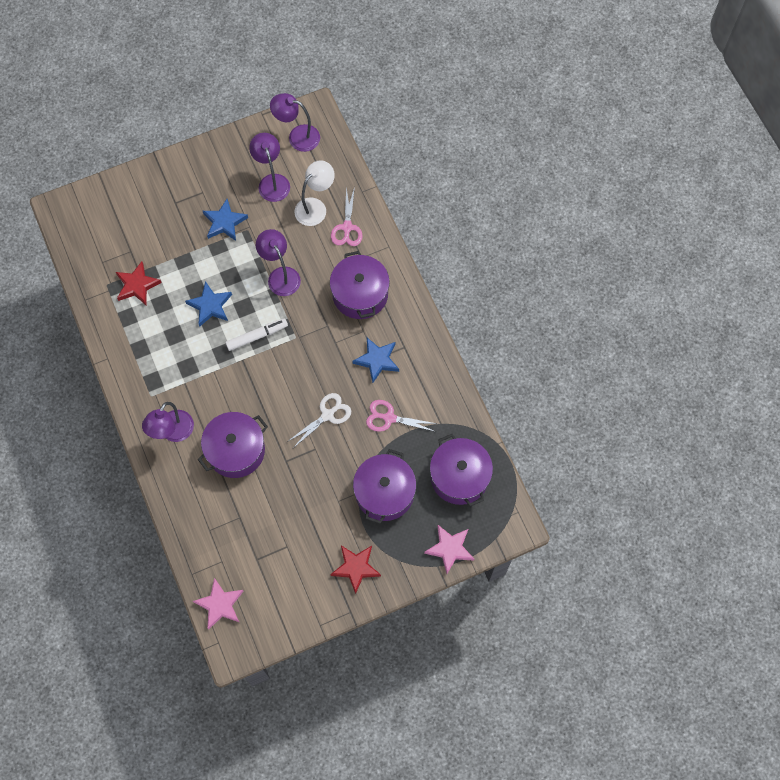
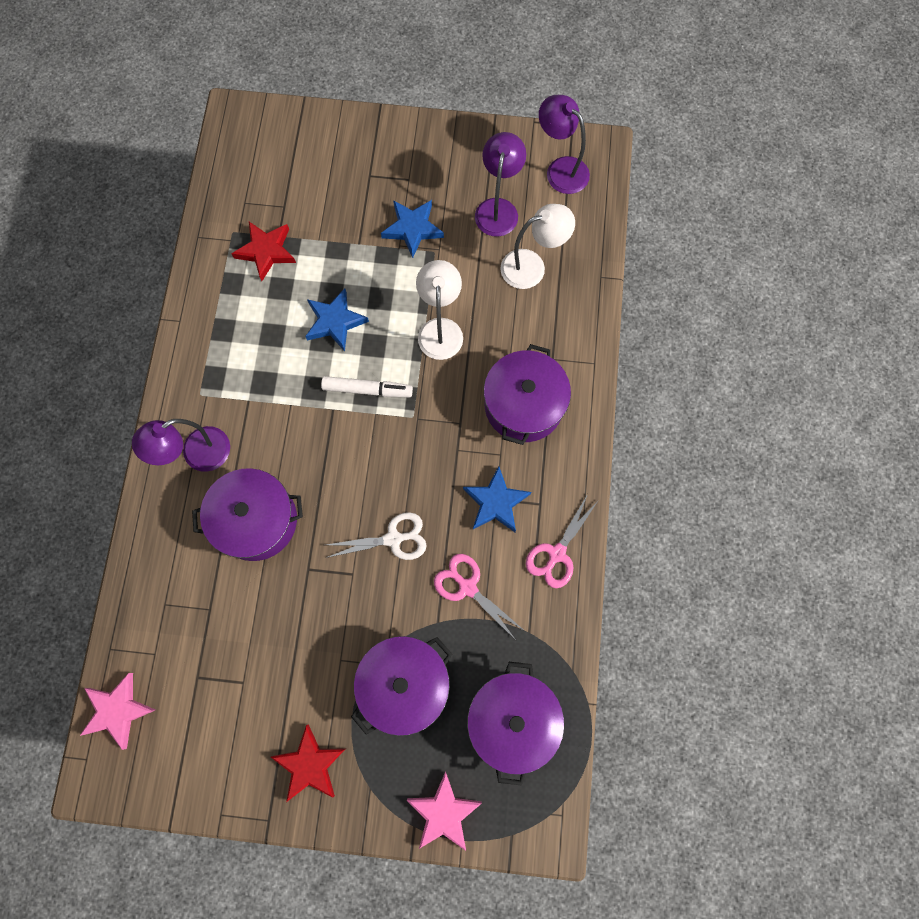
camera: 30 degrees right, 5 degrees up
purple lamp [256,229,301,296] -> white lamp [416,260,463,360]
pink scissors [331,186,363,246] -> pink scissors moved to [526,494,598,589]

